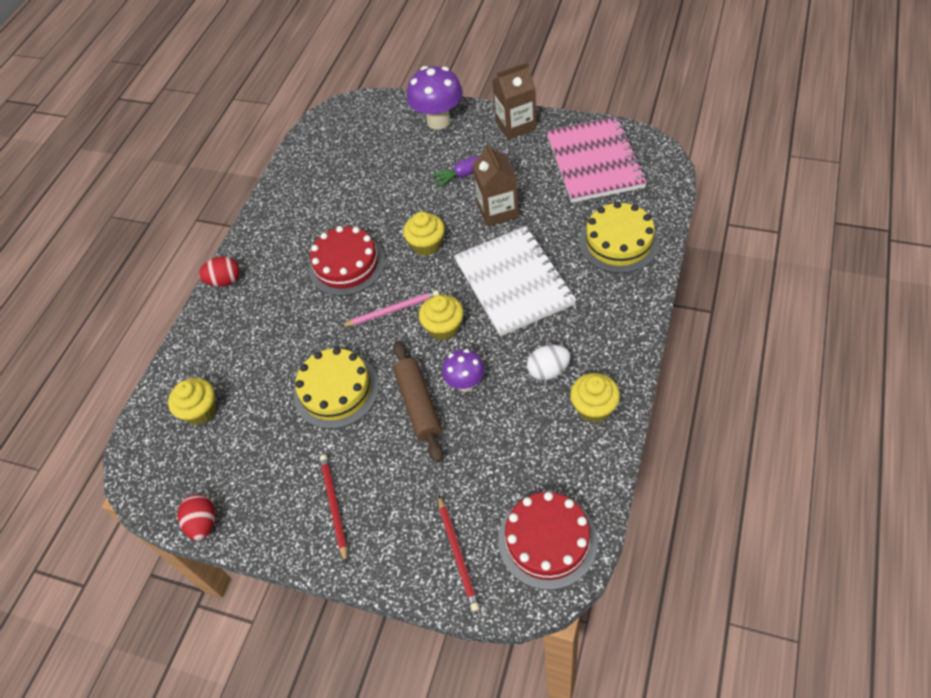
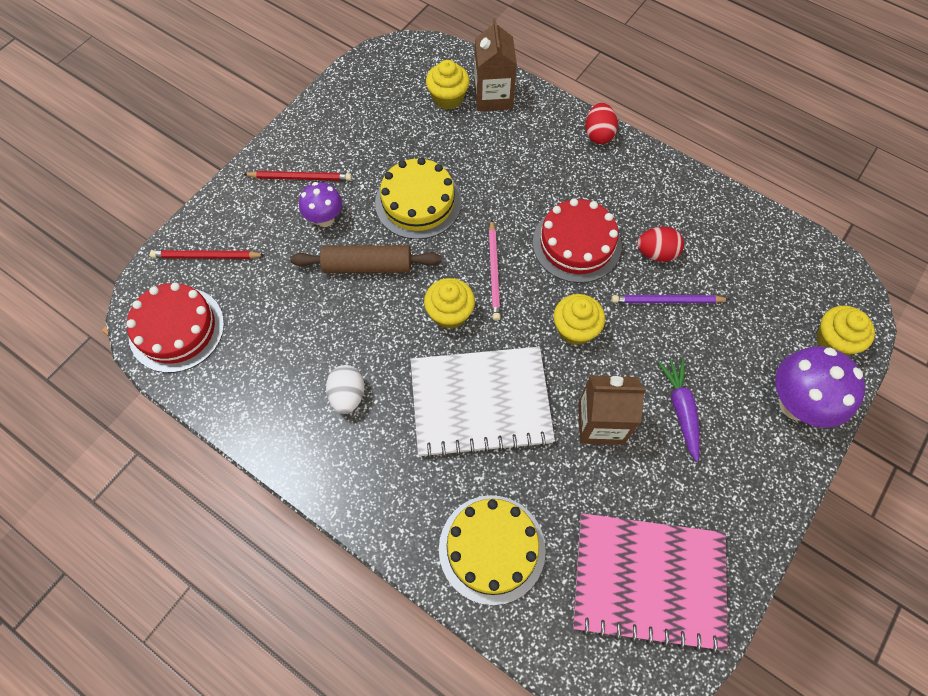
camera: 100 degrees right, 10 degrees up
red egg [177,494,216,540] -> red egg moved to [637,227,684,262]
purple mushroom [442,349,485,392] -> purple mushroom moved to [299,182,342,227]
brown carton [492,62,537,140] -> brown carton moved to [474,18,517,111]
yellow cupcake [570,373,620,423] -> yellow cupcake moved to [817,306,875,355]
none -> purple pencil [612,295,730,303]

